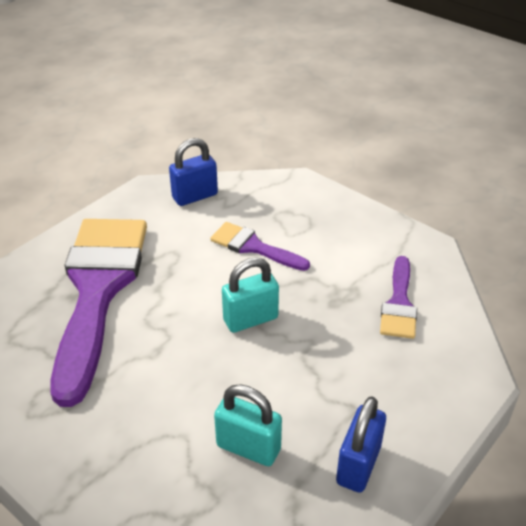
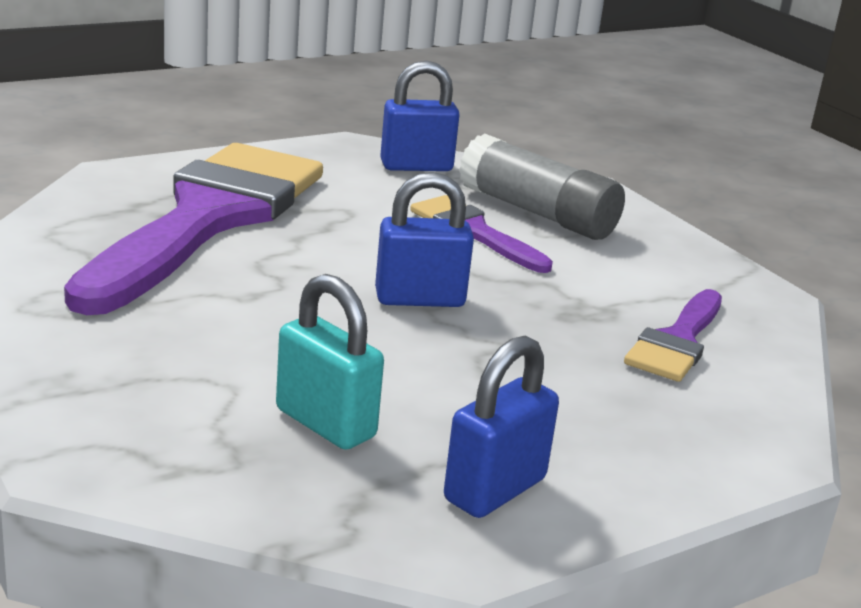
camera: 15 degrees right, 15 degrees down
turquoise padlock [222,257,279,333] -> blue padlock [375,172,474,307]
none -> grey glue stick [459,133,625,240]

